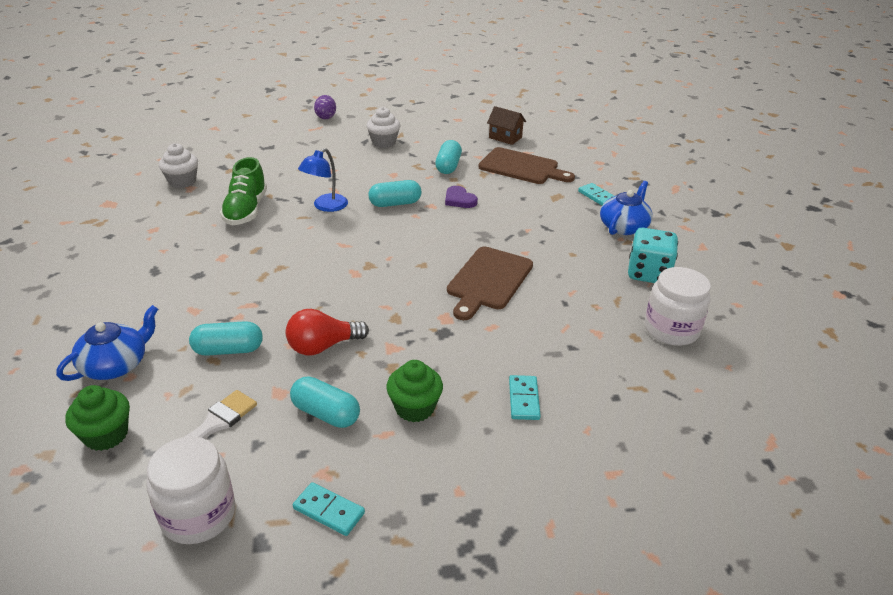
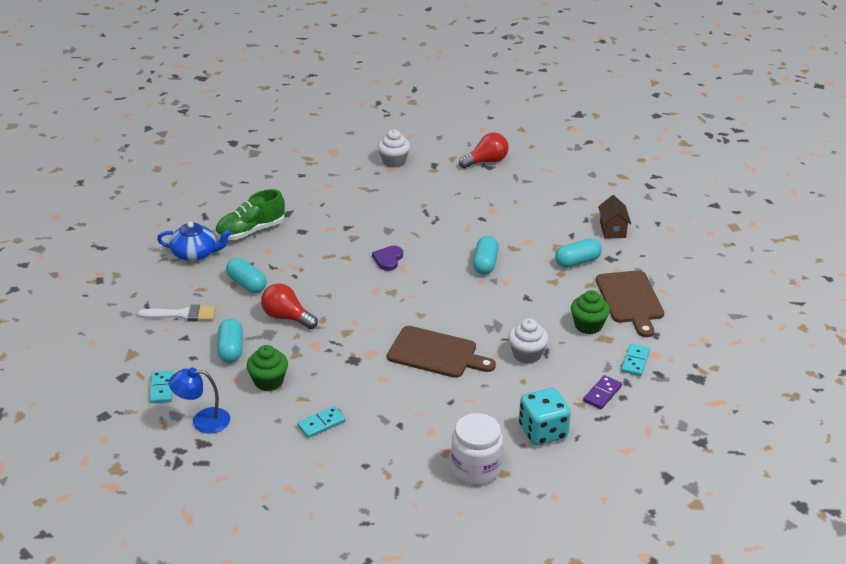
camera: 55 degrees right, 0 degrees up
green cupcake [65,385,130,451] -> green cupcake moved to [571,290,610,334]
white jar [146,436,235,544] -> none
green shoe [220,157,267,225] -> green shoe moved to [215,189,285,240]
blue lamp [298,148,348,212] -> blue lamp moved to [169,367,230,434]
purple egg [314,95,336,119] -> none
white cupcake [366,107,400,148] -> white cupcake moved to [508,319,549,364]
turquoise capsule [368,180,422,207] -> turquoise capsule turned 60 degrees clockwise [473,236,499,275]
purple heart [445,186,478,208] -> purple heart moved to [372,246,403,271]
brown cutting board [447,247,533,320] -> brown cutting board turned 150 degrees counterclockwise [387,326,496,378]
brown house [487,106,526,145] -> brown house moved to [598,195,631,238]
blue teapot [600,181,653,235] -> purple domino [583,375,622,409]
none -> red light bulb [459,133,509,168]

